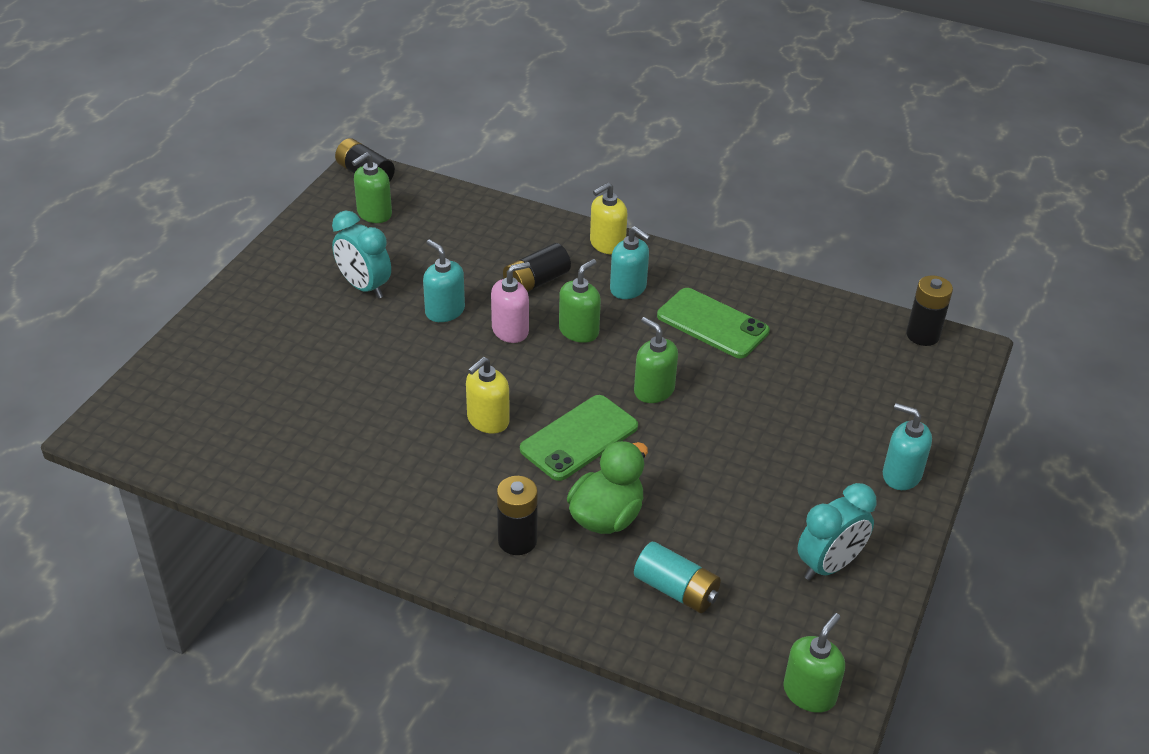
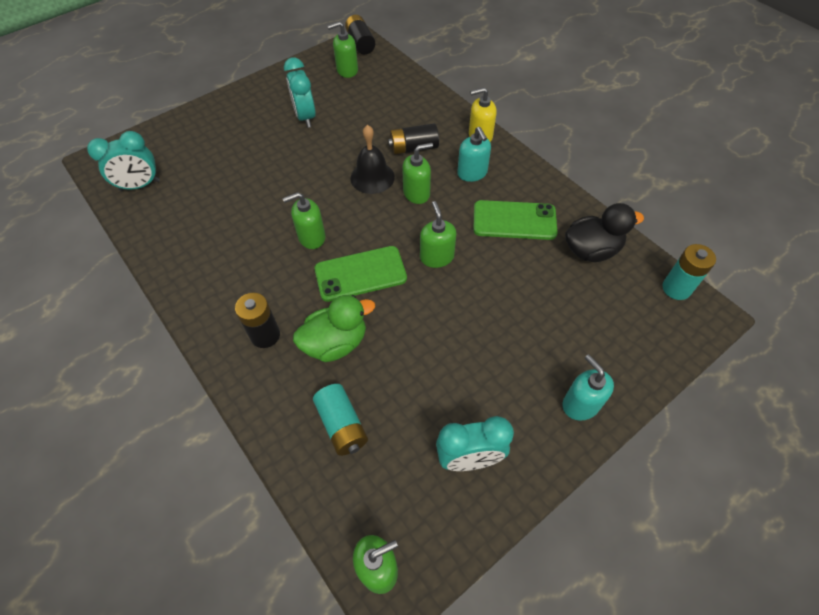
camera: 30 degrees right, 15 degrees up
turquoise soap dispenser [423,239,465,322] -> none
yellow soap dispenser [466,357,510,434] -> green soap dispenser [282,192,325,249]
pink soap dispenser [491,262,530,343] -> black bell [350,125,395,194]
green phone [657,288,770,359] -> green phone turned 60 degrees counterclockwise [473,200,558,240]
black battery [906,275,953,346] -> turquoise battery [662,244,716,300]
none -> turquoise clock [87,131,160,191]
none -> black duck [565,203,644,262]

